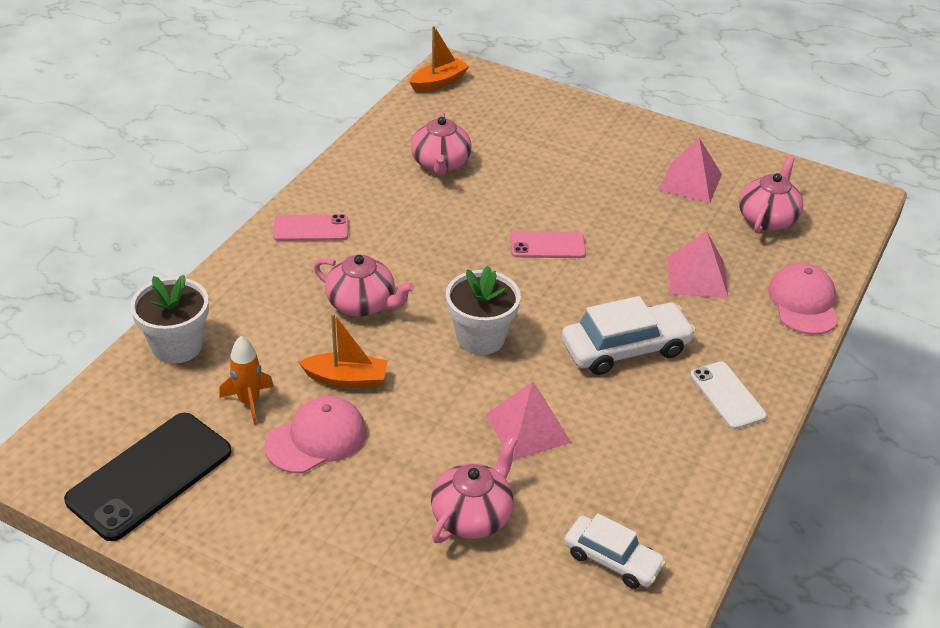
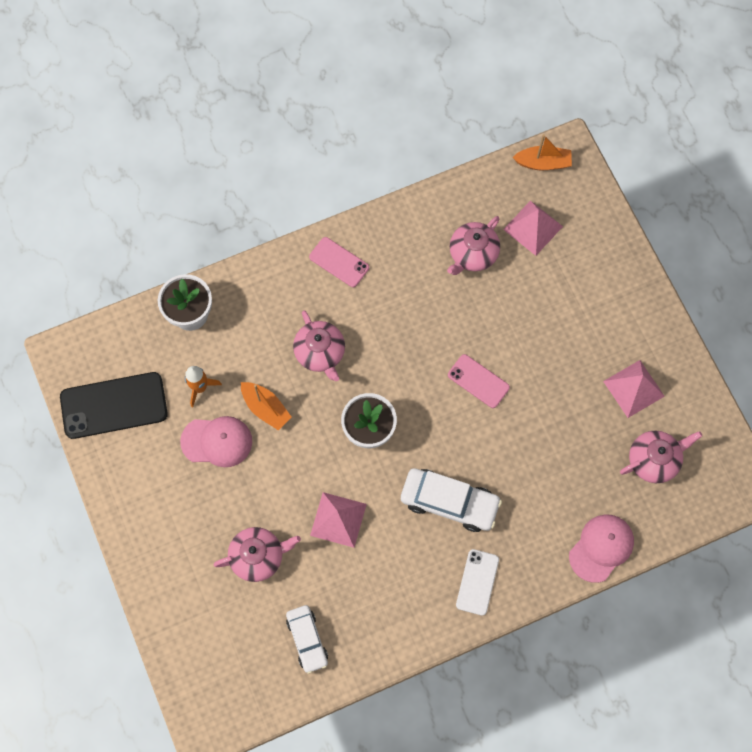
camera: 40 degrees right, 30 degrees up
pink pyramid [667,232,728,298] -> pink pyramid moved to [503,201,563,256]

